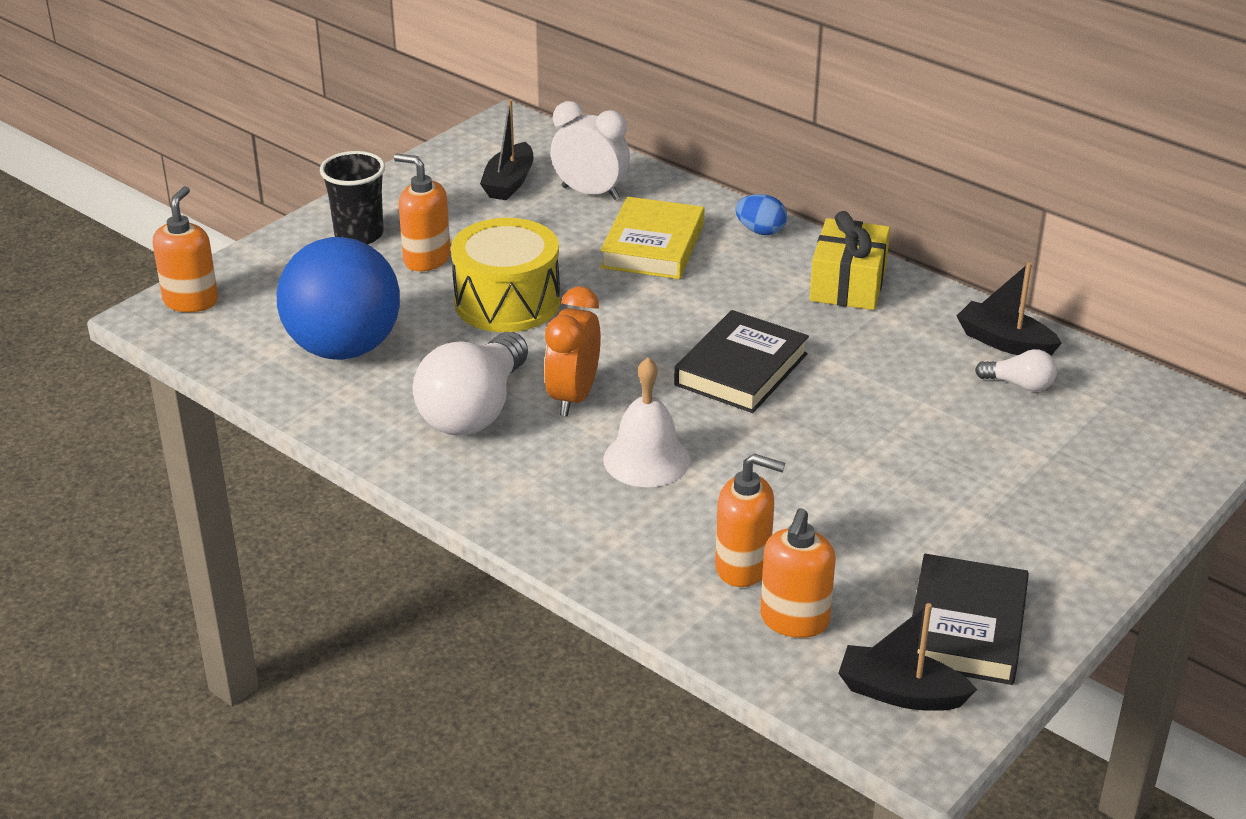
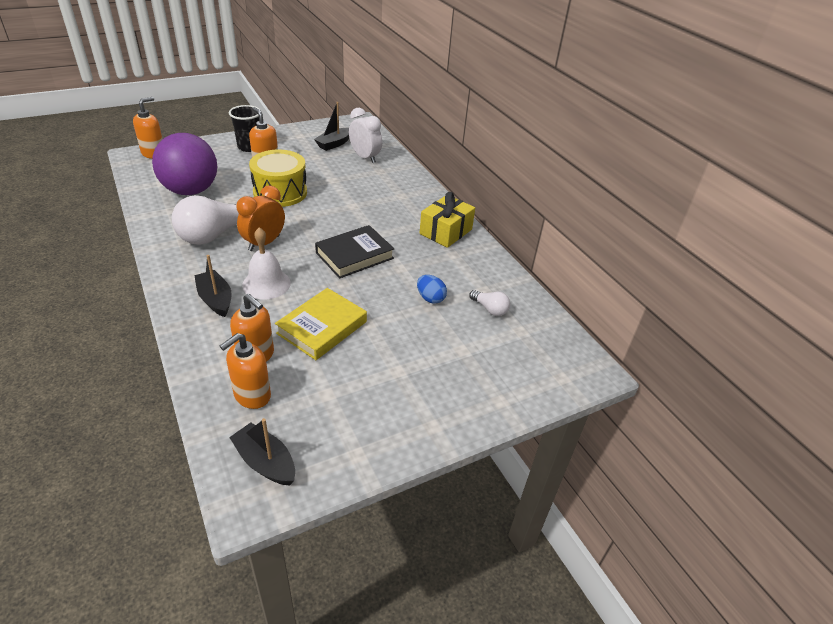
camera: 20 degrees right, 5 degrees up
blue ball [277,237,400,360] -> purple ball [152,133,217,195]
yellow book [600,197,704,279] -> yellow book moved to [275,288,367,360]
blue egg [735,194,787,235] -> blue egg moved to [417,275,447,304]
black book [912,554,1029,685] -> none
black boat [957,262,1062,355] -> black boat moved to [194,255,231,317]

